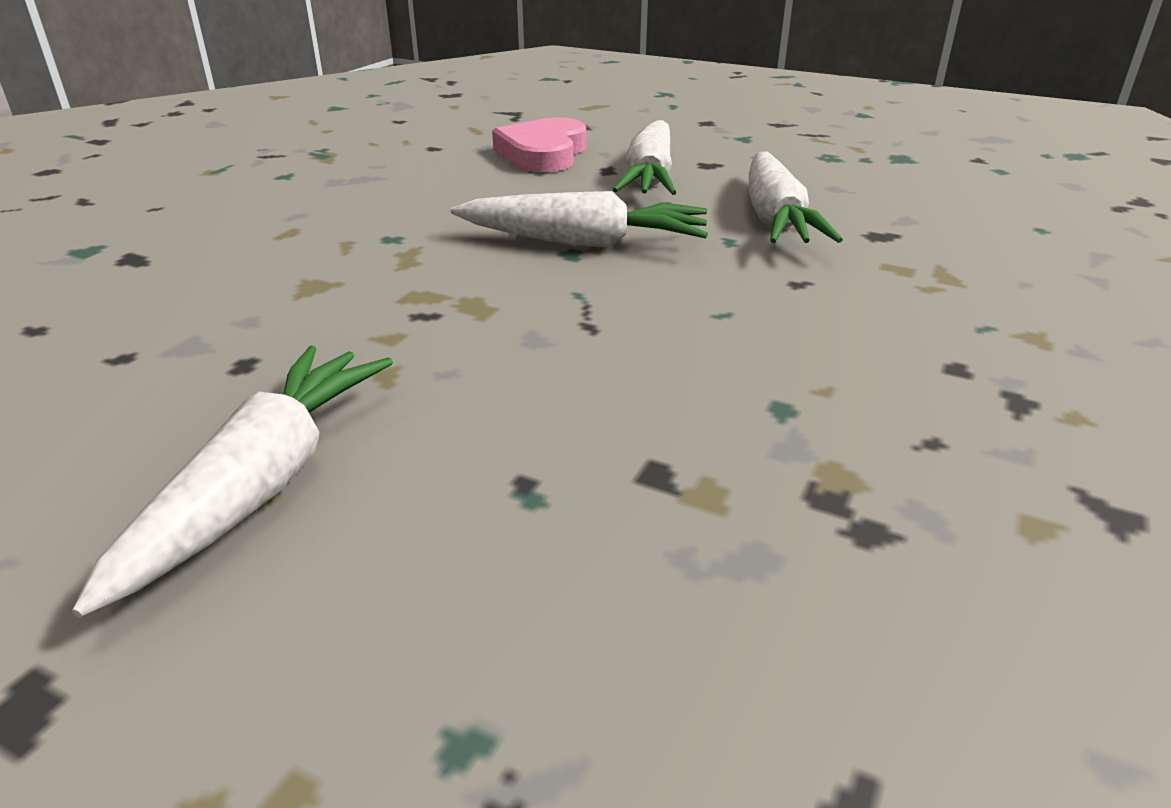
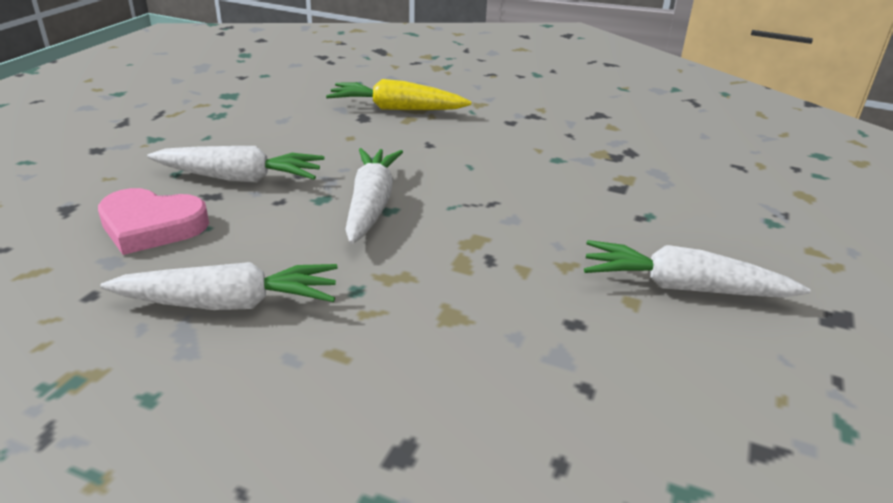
camera: 95 degrees left, 0 degrees up
white carrot [749,151,843,243] -> white carrot moved to [100,262,338,310]
none -> yellow carrot [326,79,472,110]

